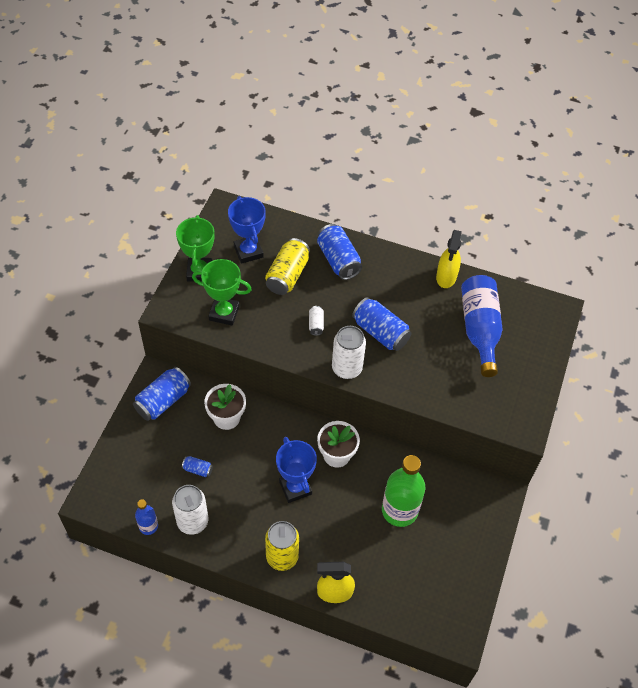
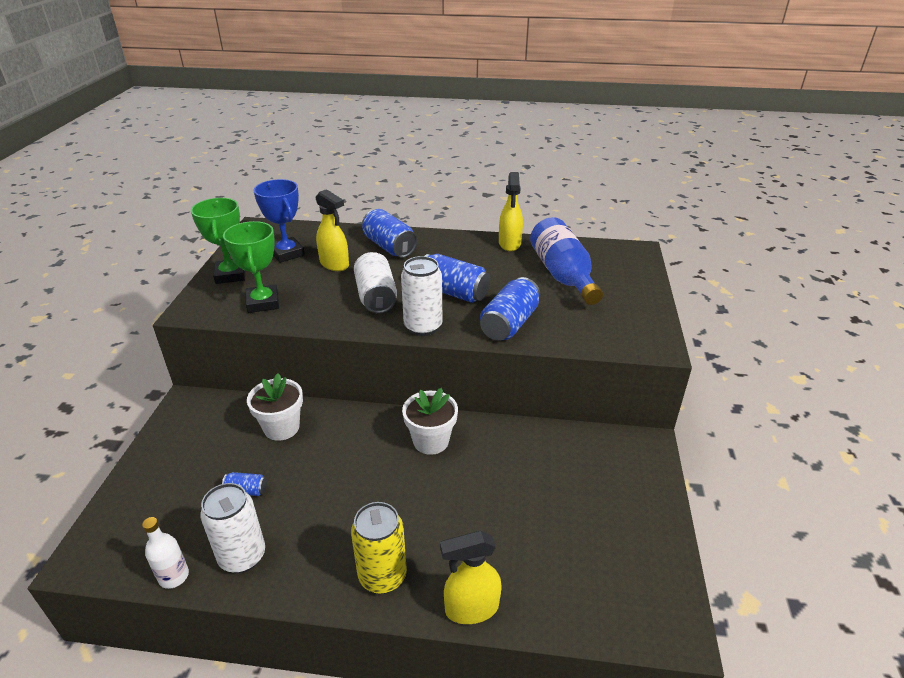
camera: 10 degrees left, 20 degrees down
blue can [133,367,191,421] -> blue can moved to [480,277,540,341]
blue bottle [135,499,158,535] -> white bottle [142,517,189,589]
green trophy [192,259,252,326] -> green trophy turned 75 degrees clockwise [223,221,279,313]
yellow can [265,238,310,295] -> yellow spray bottle [315,189,349,271]
blue trophy [276,437,317,503] -> none
white can [309,306,324,336] -> white can [354,252,397,313], size x2.04
green bottle [382,455,426,527] -> none

